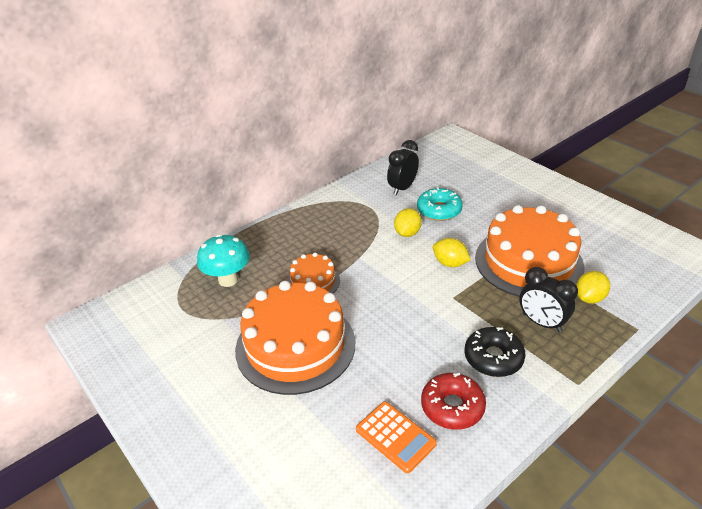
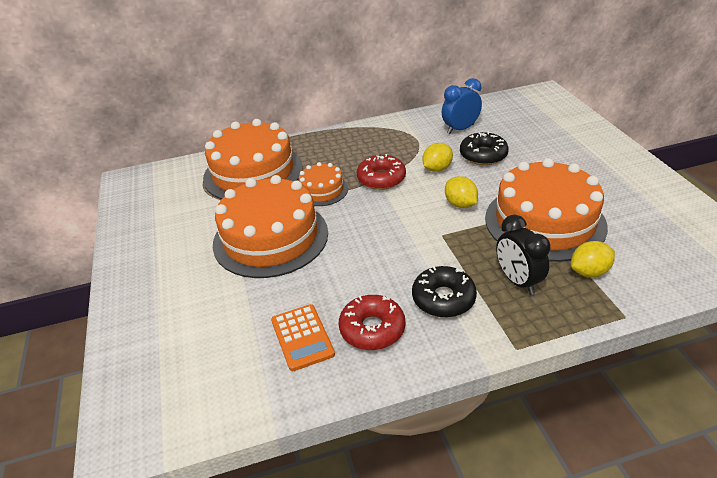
camera: 25 degrees right, 0 degrees up
turquoise mushroom [197,234,250,287] -> orange cake [203,119,303,199]
black clock [387,140,419,196] -> blue clock [442,78,482,134]
turquoise donut [417,187,463,221] -> black donut [460,132,509,165]
none -> red donut [356,154,406,190]

